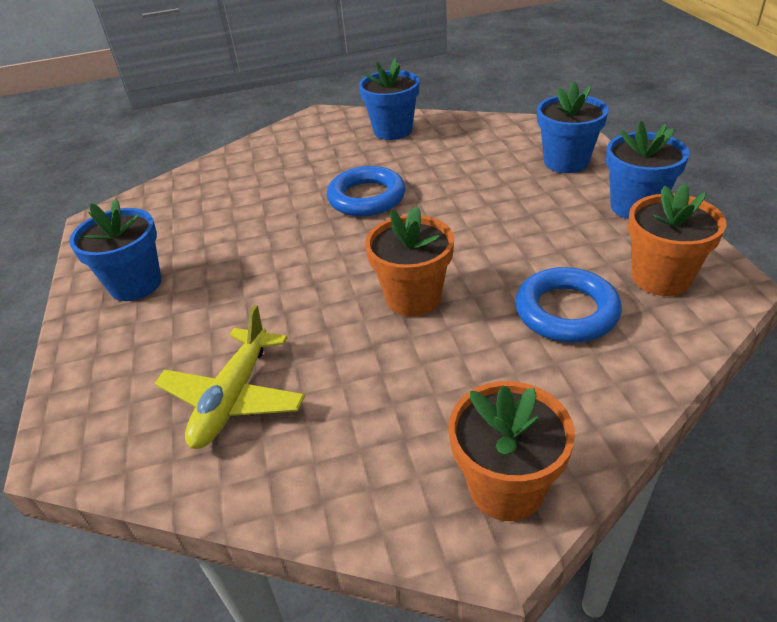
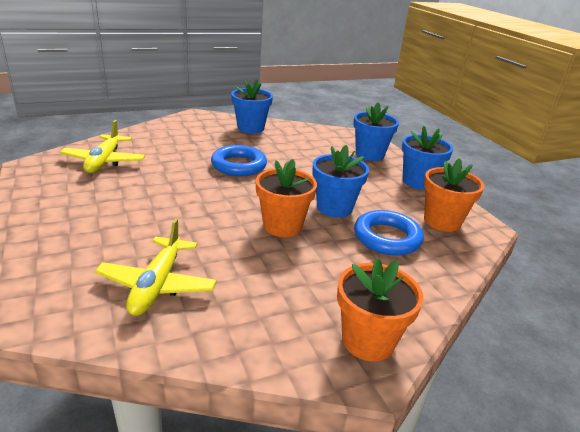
camera: 15 degrees left, 10 degrees down
blue flower pot [69,199,161,301] -> blue flower pot moved to [313,145,369,218]
none -> yellow plane [60,120,145,173]

